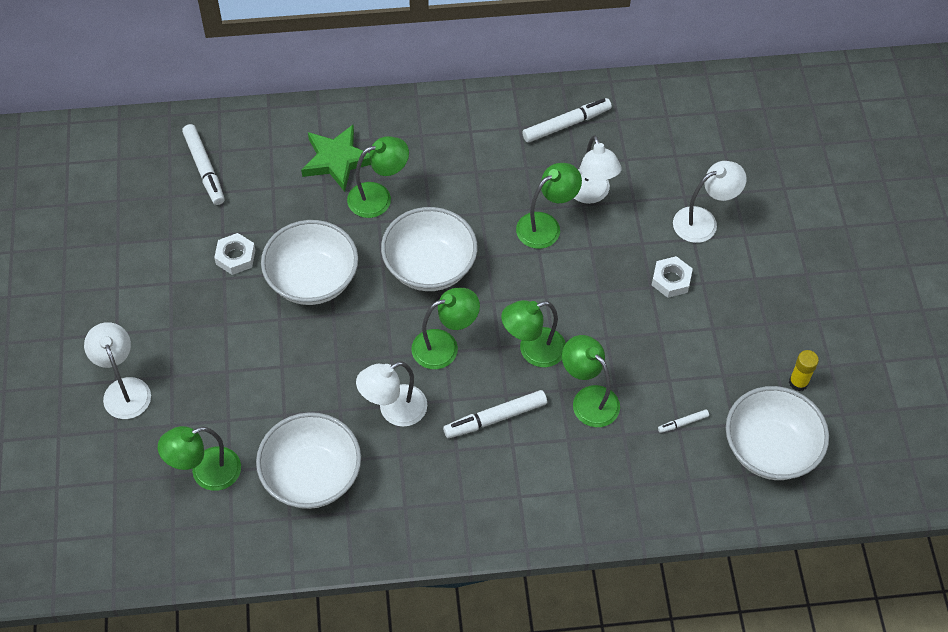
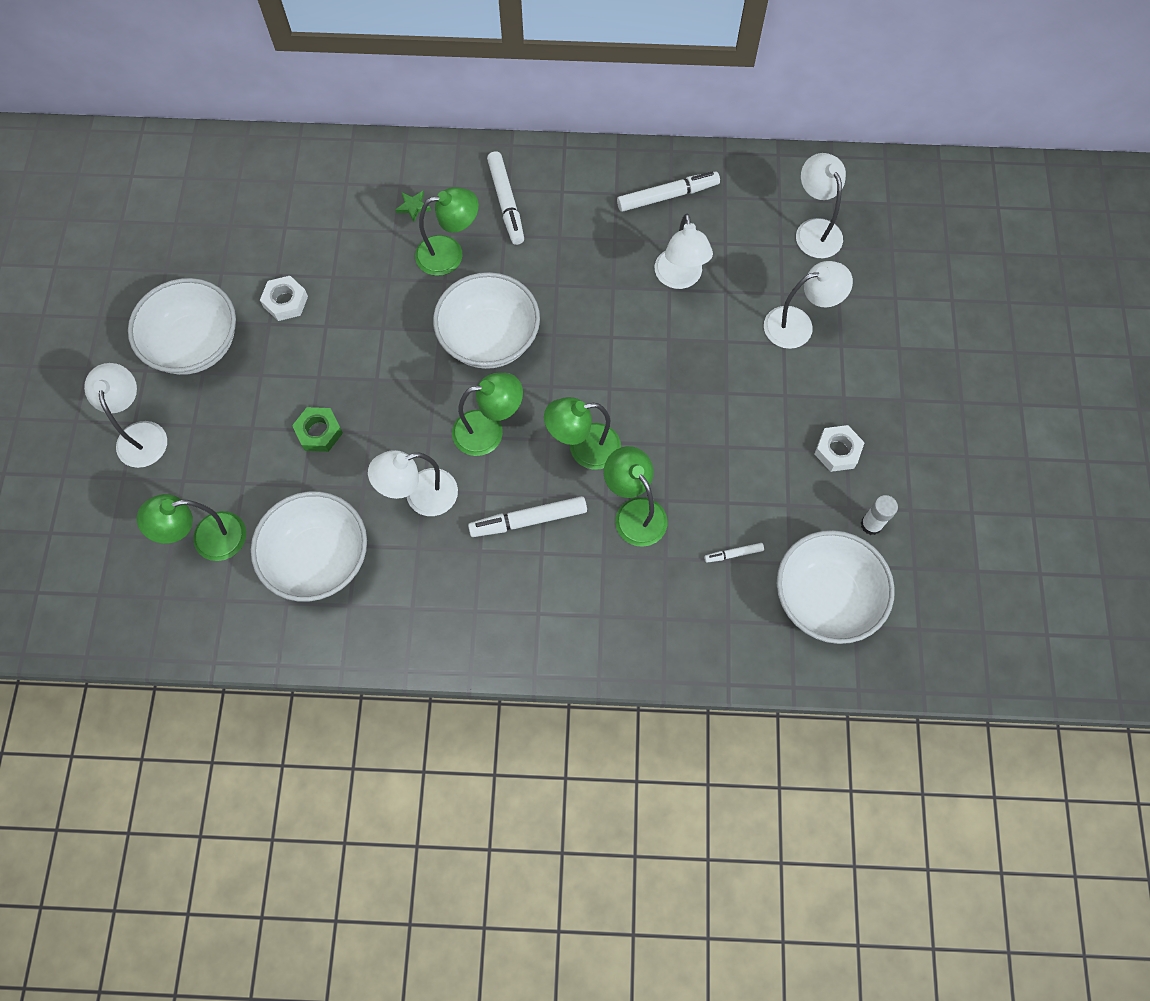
camera: 10 degrees right, 10 degrees up
white marker [182,124,225,205] -> white marker moved to [487,151,524,245]
white bowl [261,220,358,305] -> white bowl moved to [128,278,236,375]
green star [301,125,371,192] -> green star [396,191,431,222], size x0.43
green lamp [516,163,582,249] -> none
white nut [652,256,693,298] -> white nut moved to [814,425,865,472]
yellow glue stick [789,350,819,391] -> white glue stick [861,495,898,535]
none -> green nut [292,407,343,452]
none -> white lamp [796,153,846,258]

